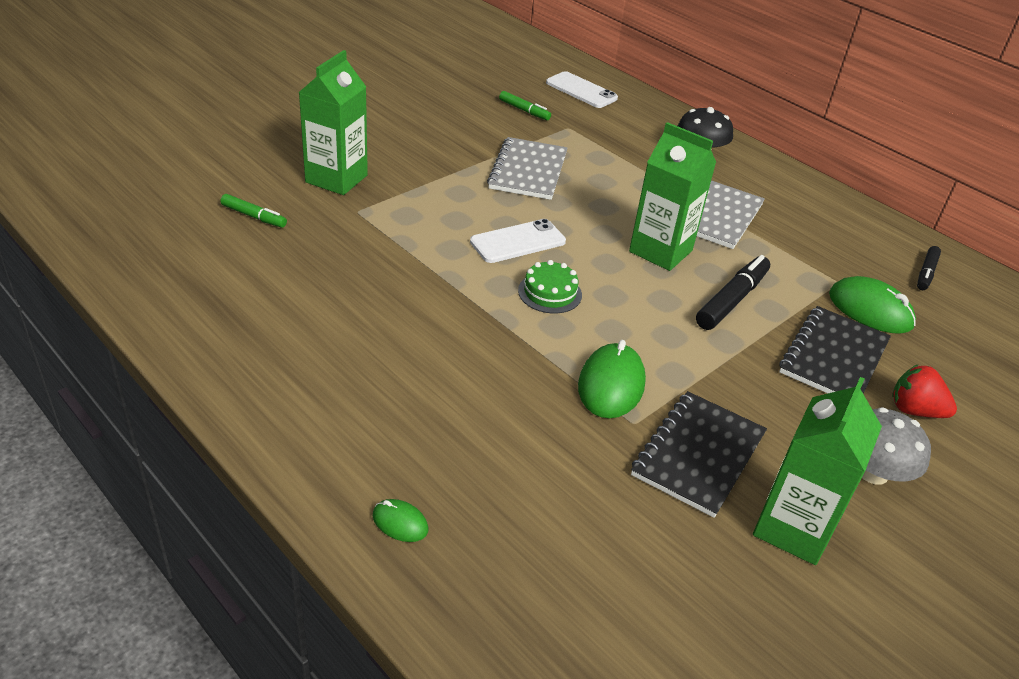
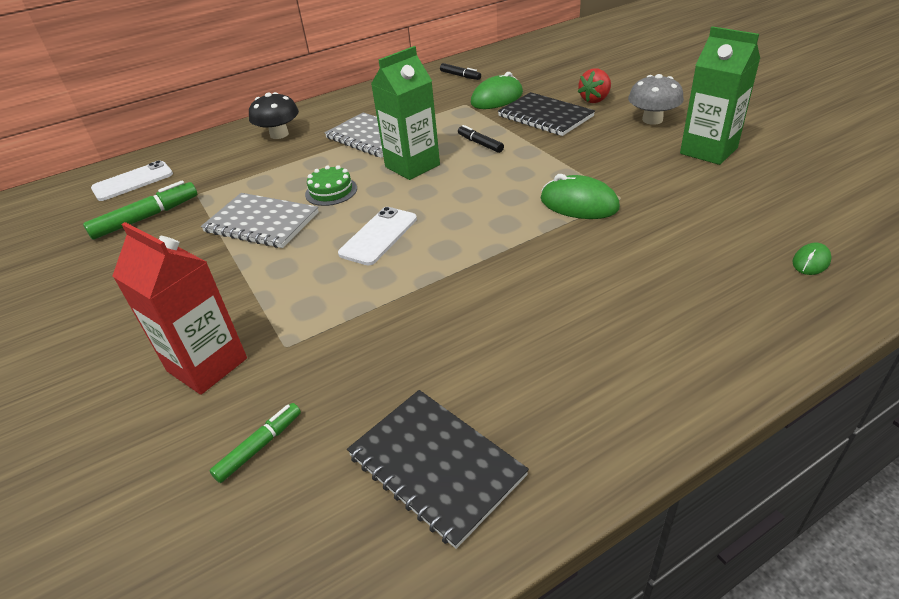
camera: 70 degrees left, 0 degrees up
green carton [298,50,368,195] -> red carton [112,222,247,395]
green mouse [373,499,429,542] -> green mouse moved to [792,243,832,275]
white phone [470,219,566,263] -> white phone turned 45 degrees clockwise [338,207,417,265]
green marker [499,91,551,120] -> green marker [83,180,198,240], size x1.65
green cake [518,260,582,314] -> green cake moved to [305,165,357,206]
black notebook [631,391,767,518] -> black notebook moved to [347,390,529,549]
black marker [696,255,770,330] -> black marker [458,125,504,153], size x0.61

